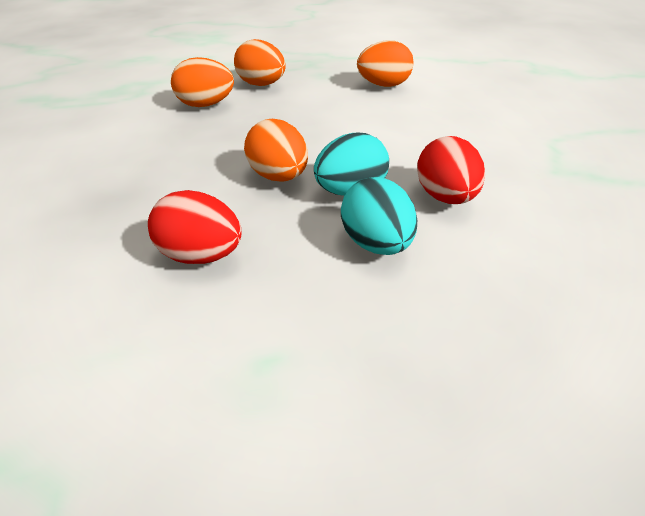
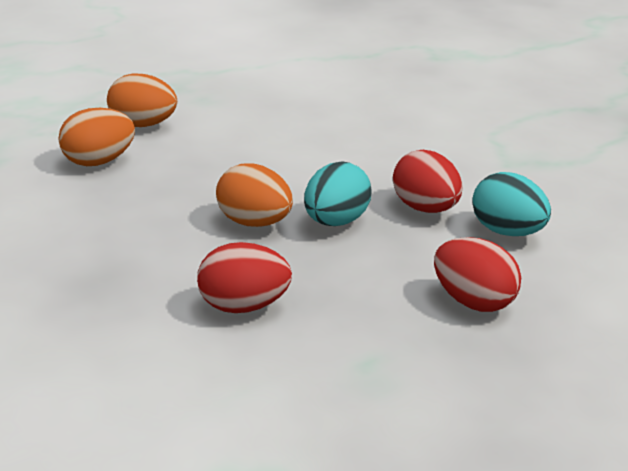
camera: 25 degrees left, 10 degrees down
turquoise egg [341,177,417,255] -> turquoise egg moved to [472,172,551,236]
orange egg [357,40,413,87] -> none
none -> red egg [434,237,521,312]

